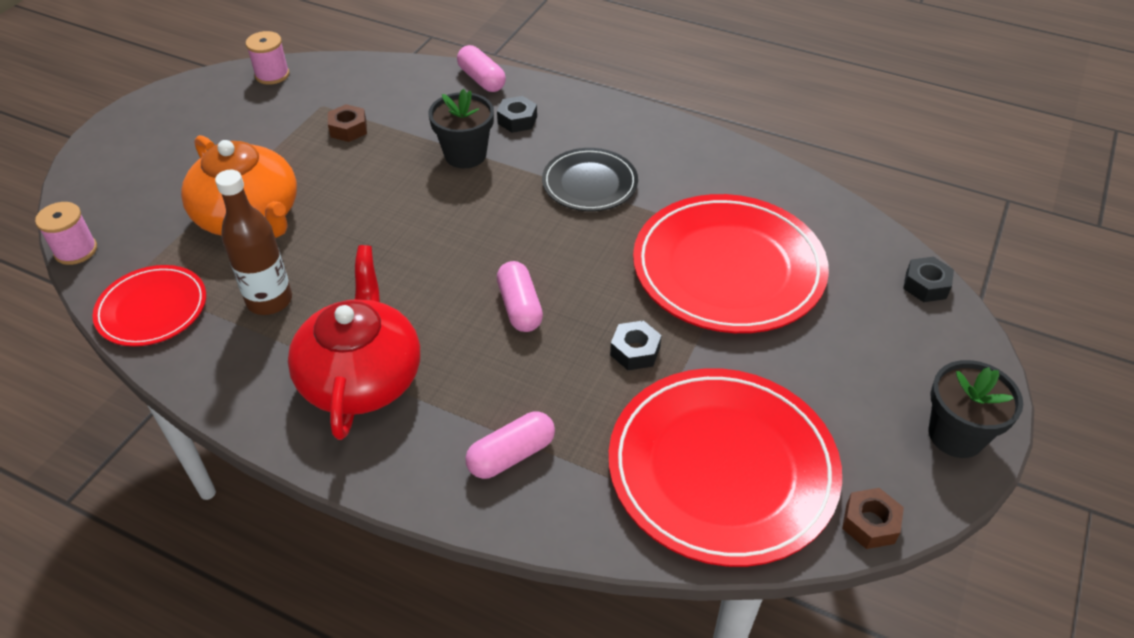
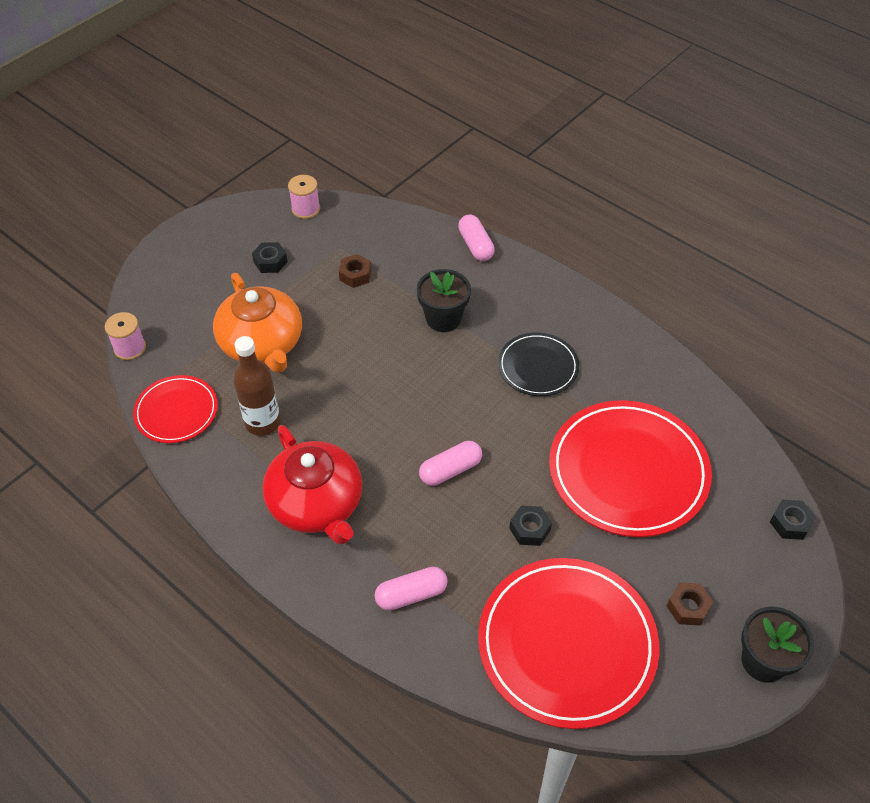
camera: 15 degrees right, 5 degrees up
red teapot [288,245,420,440] -> red teapot turned 135 degrees clockwise [262,425,363,545]
black nut [497,96,537,133] -> black nut moved to [252,242,288,273]
pink capsule [497,261,543,332] -> pink capsule turned 60 degrees clockwise [419,441,482,486]
brown nut [842,488,904,549] -> brown nut moved to [667,582,714,626]

